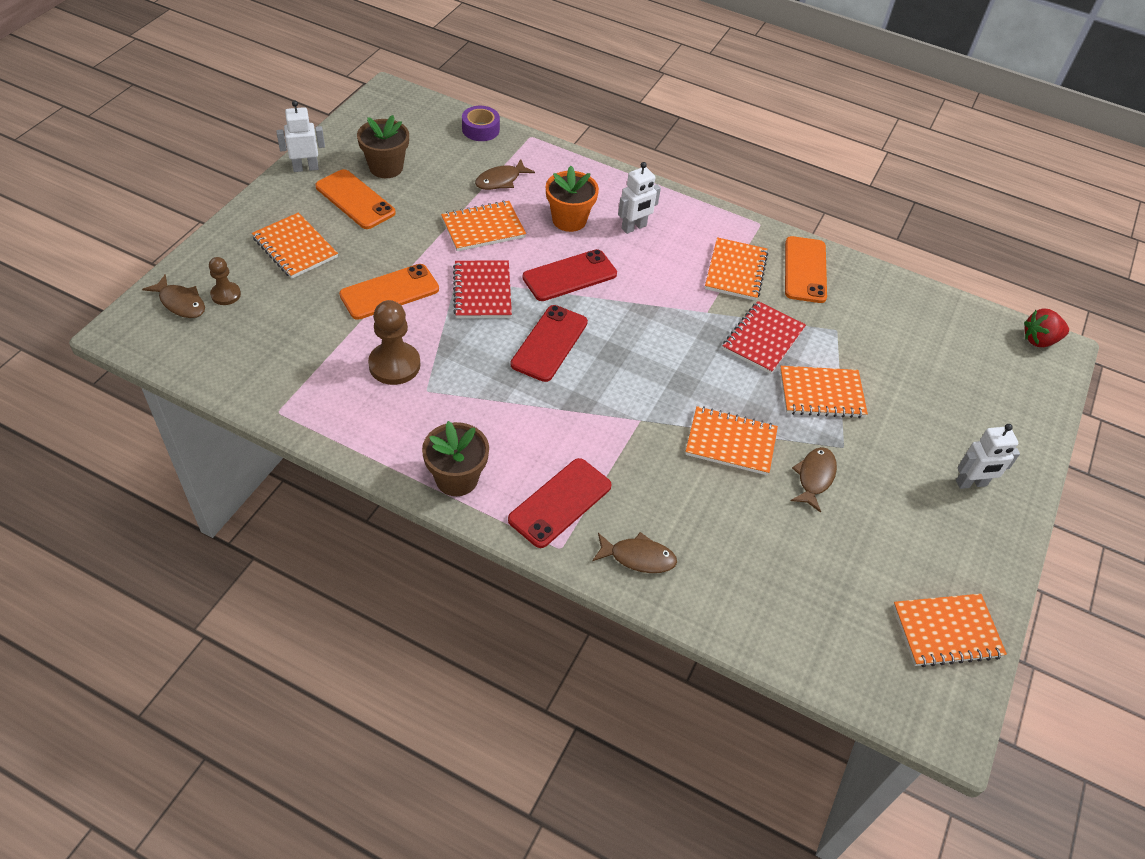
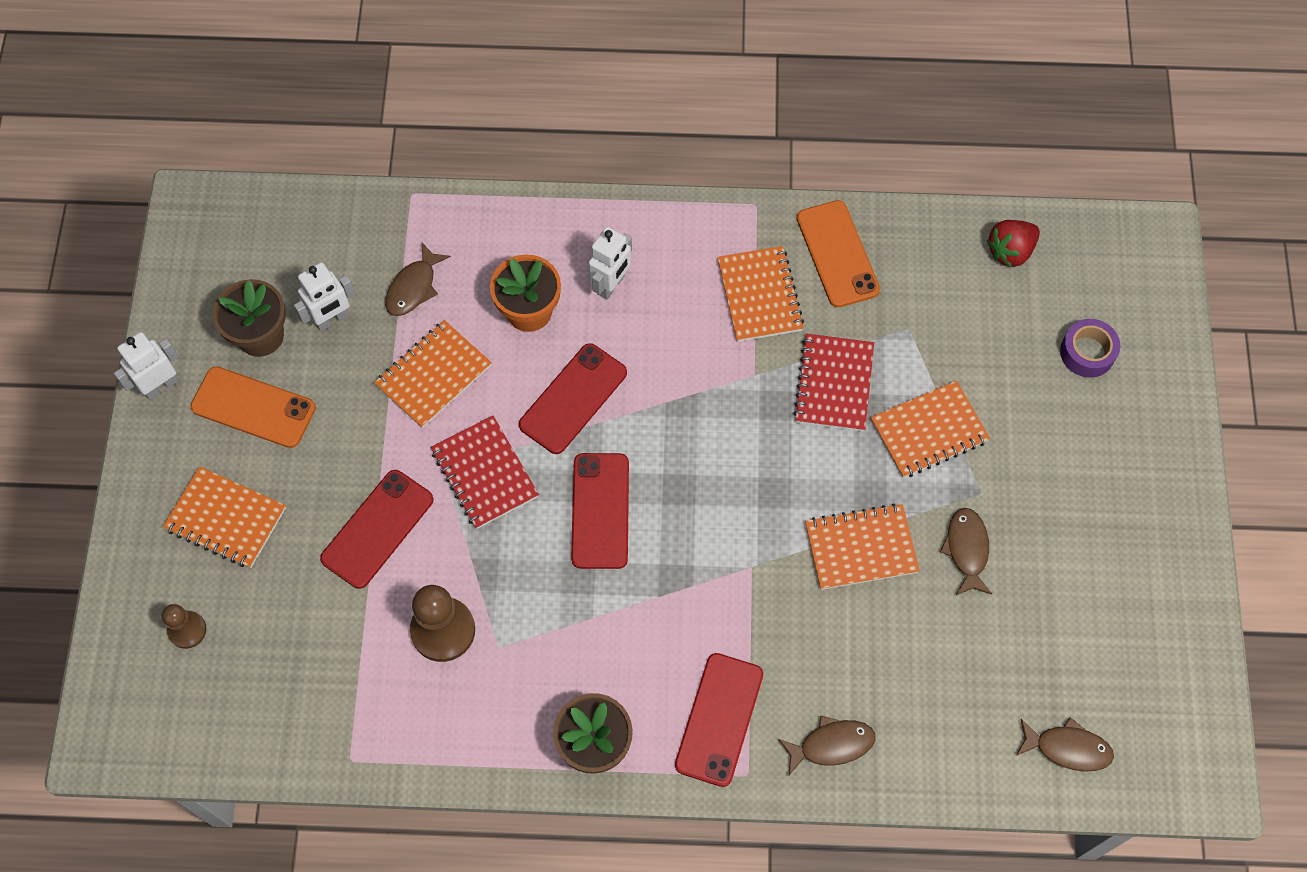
camera: 20 degrees left, 15 degrees up
brown fish [142,274,205,318] -> brown fish moved to [1016,717,1114,772]
orange phone [339,264,439,320] -> red phone [320,470,434,589]
purple tape [462,106,500,141] -> purple tape moved to [1060,319,1120,378]
orange notebook [893,594,1007,667] -> none
white robot [956,424,1020,489] -> white robot moved to [294,262,355,331]
red strawberry [1024,309,1069,347] -> red strawberry moved to [987,220,1040,268]

